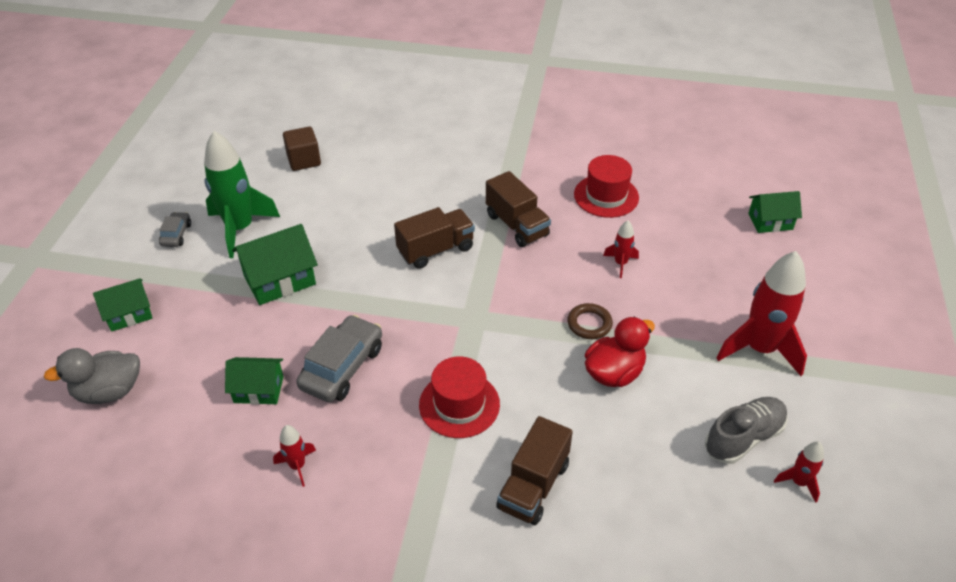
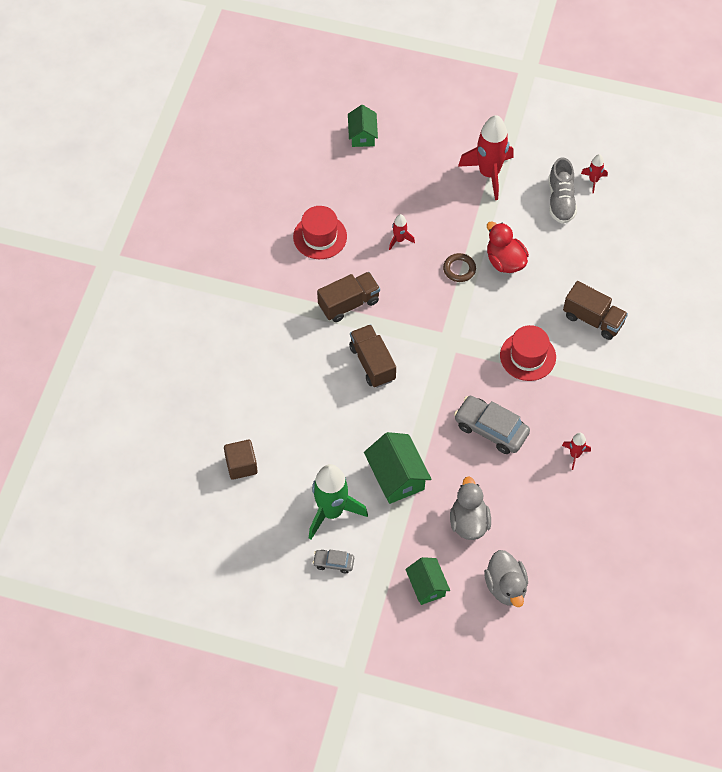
camera: 85 degrees left, 15 degrees up
green house [225,357,284,405] -> none
grey shoe [705,397,788,464] -> grey shoe turned 150 degrees counterclockwise [549,157,577,224]
none -> grey duck [450,476,491,540]

